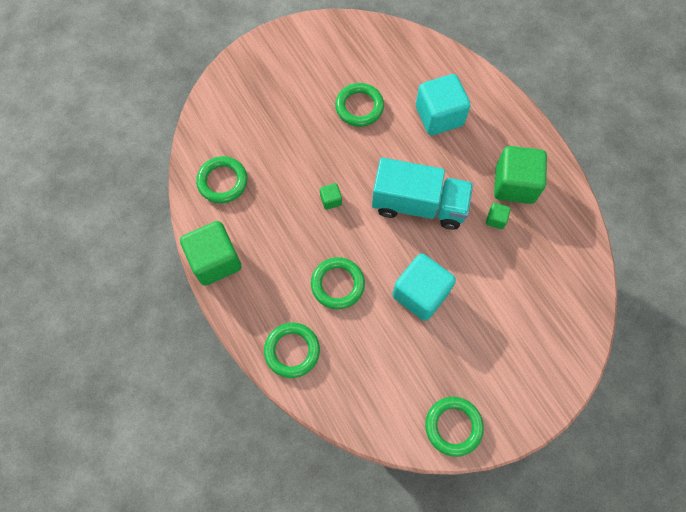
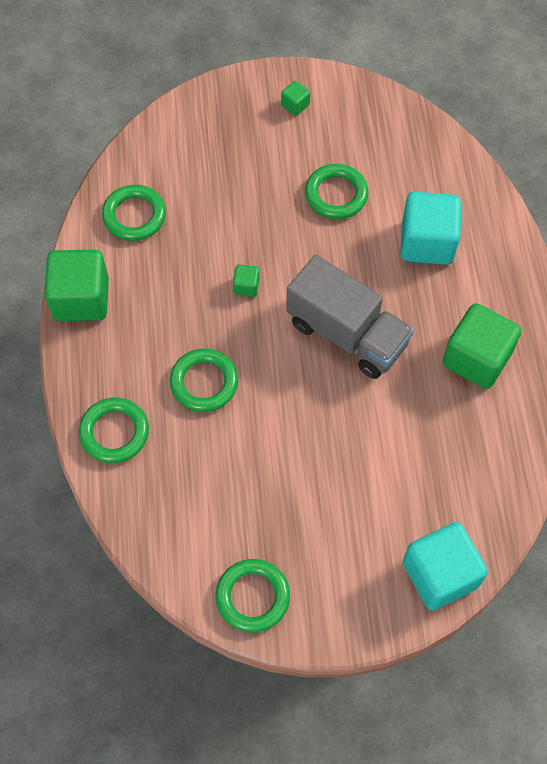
camera: 25 degrees right, 5 degrees down
turquoise truck [372,158,473,230] -> grey truck [286,255,414,379]
turquoise cube [392,253,456,321] -> turquoise cube moved to [403,522,488,610]
green cube [486,203,511,229] -> green cube moved to [281,81,310,116]

